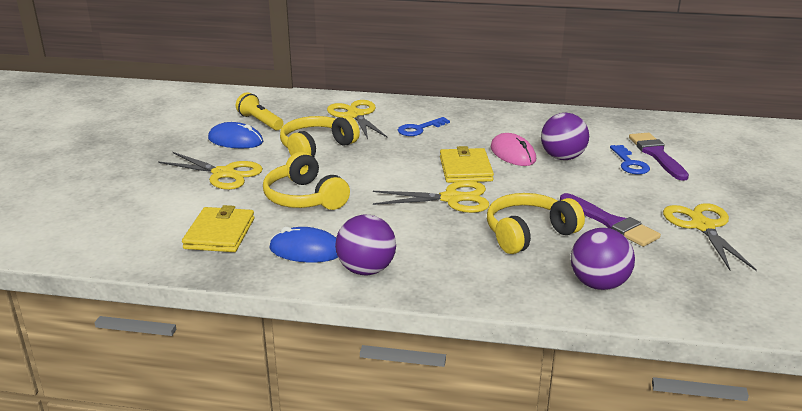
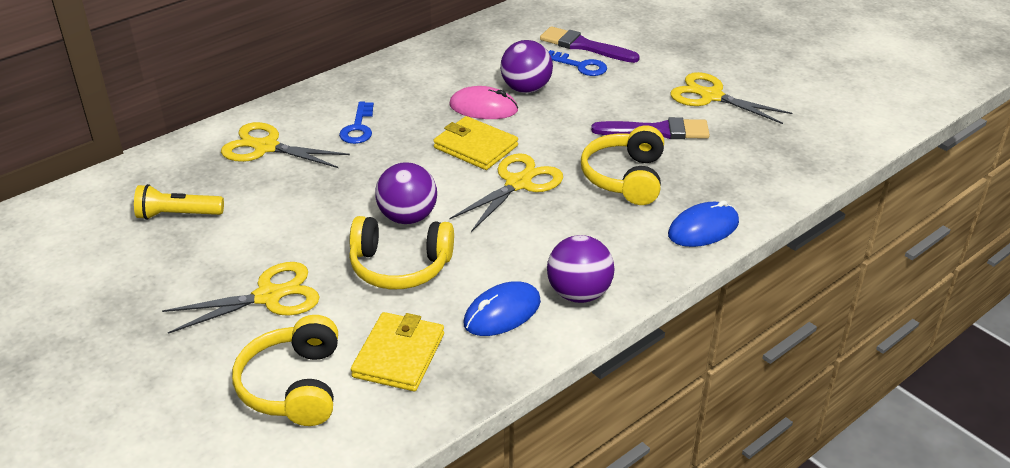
camera: 50 degrees left, 10 degrees up
yellow wallet [182,205,254,252] -> yellow wallet turned 60 degrees clockwise [351,312,444,391]
blue mouse [208,122,263,148] -> blue mouse moved to [668,200,739,247]
yellow headphones [280,115,360,157] -> yellow headphones moved to [232,315,338,426]
purple ball [571,228,635,290] -> purple ball moved to [375,162,437,224]

